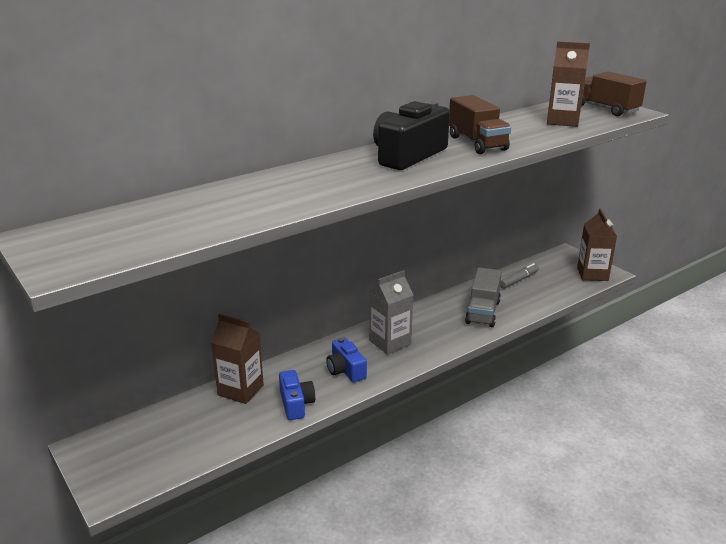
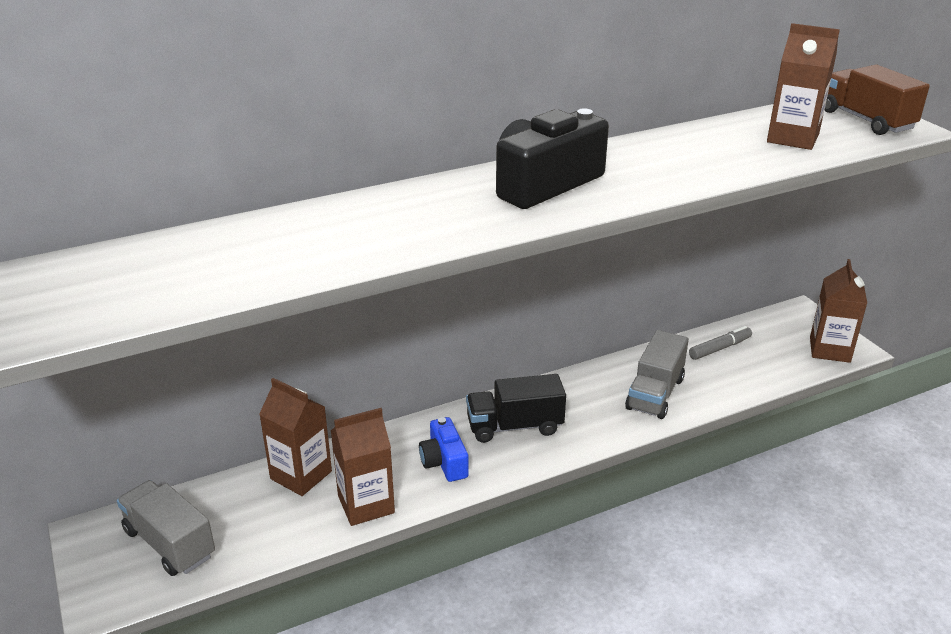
camera: 10 degrees right, 5 degrees up
blue camera [279,370,315,420] -> brown carton [331,408,395,526]
grey carton [369,270,413,355] -> black truck [466,374,566,443]
brown truck [449,95,511,154] -> none
none -> grey truck [117,480,215,576]

